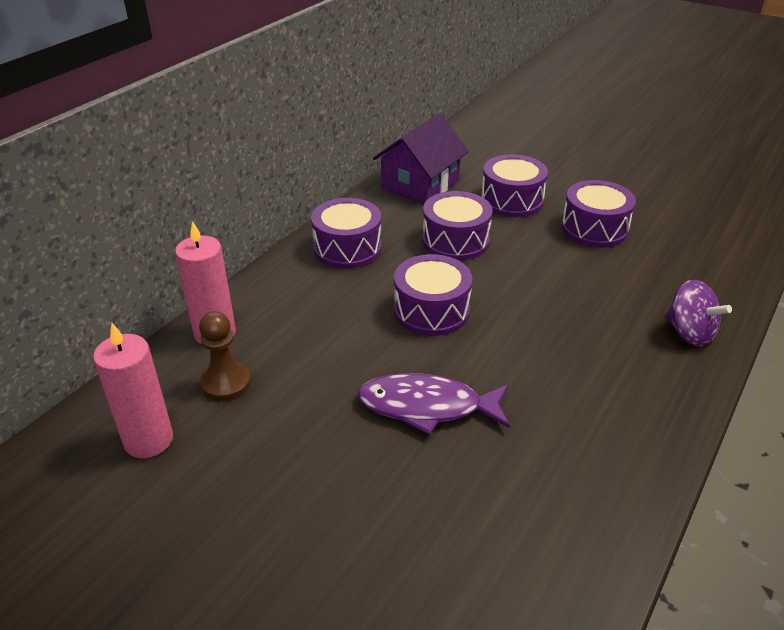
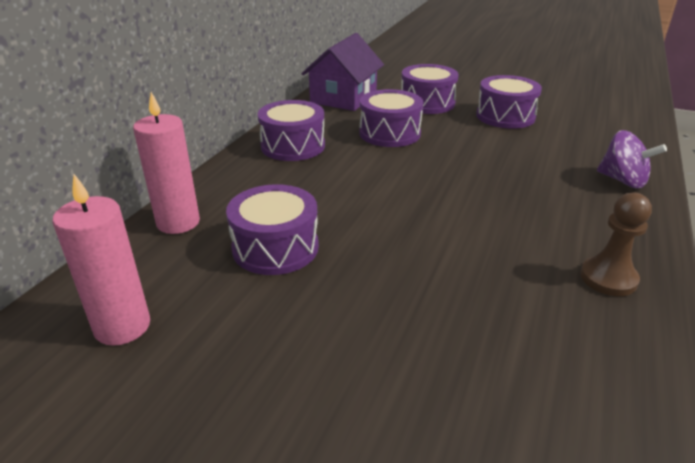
camera: 10 degrees left, 5 degrees down
brown pawn [199,311,251,401] -> brown pawn moved to [580,193,652,296]
purple fish [357,373,510,435] -> none
purple drum [394,254,472,336] -> purple drum moved to [226,184,319,275]

